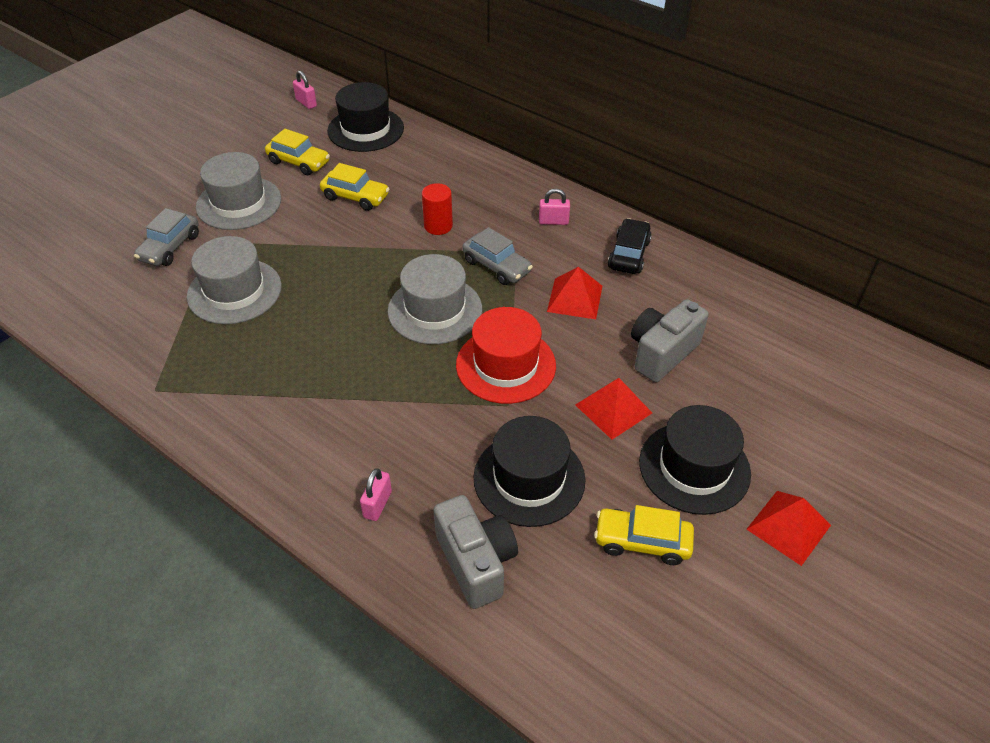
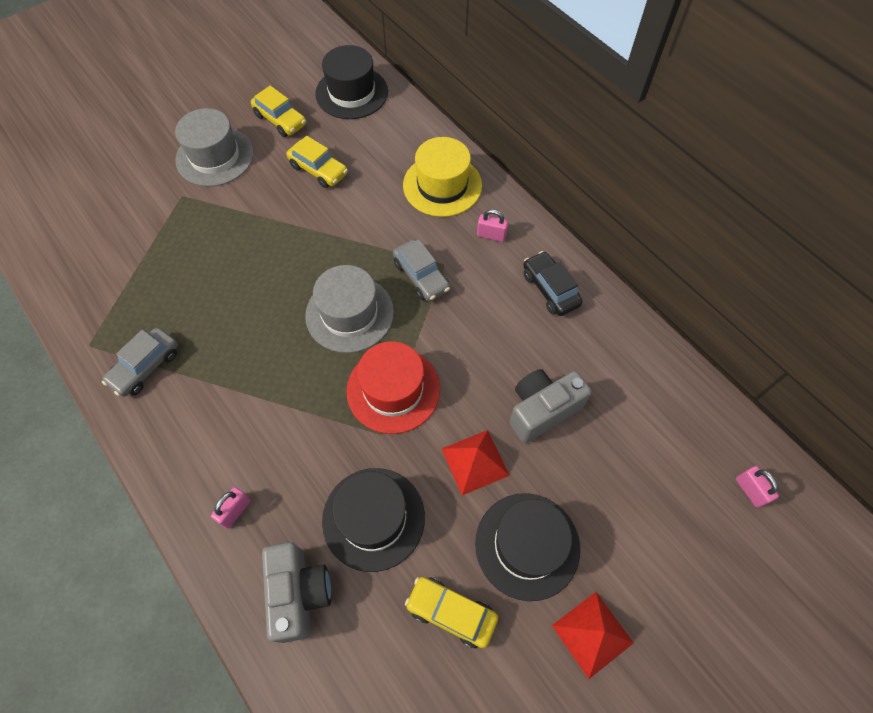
camera: 15 degrees right, 15 degrees up
grey car [134,208,199,266] -> grey car moved to [102,328,178,397]
grey hat [187,236,282,324] -> none
pink padlock [293,70,317,109] -> pink padlock moved to [736,466,779,508]
red cylinder [422,183,453,235] -> none
red pyramid [547,267,602,319] -> none
black car [608,218,652,274] -> black car turned 60 degrees counterclockwise [523,251,583,316]
none -> yellow hat [403,137,482,217]

